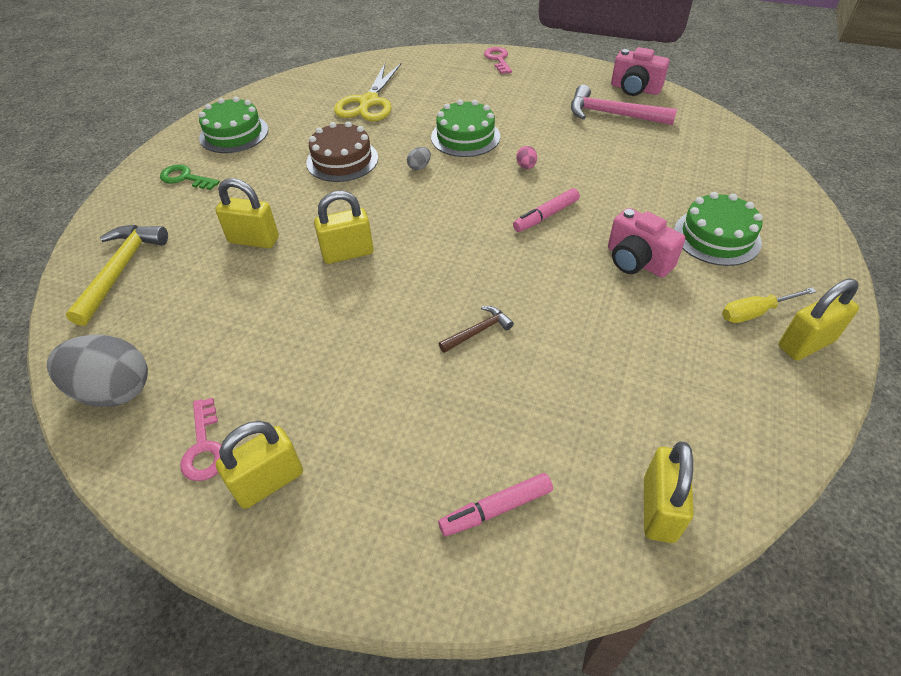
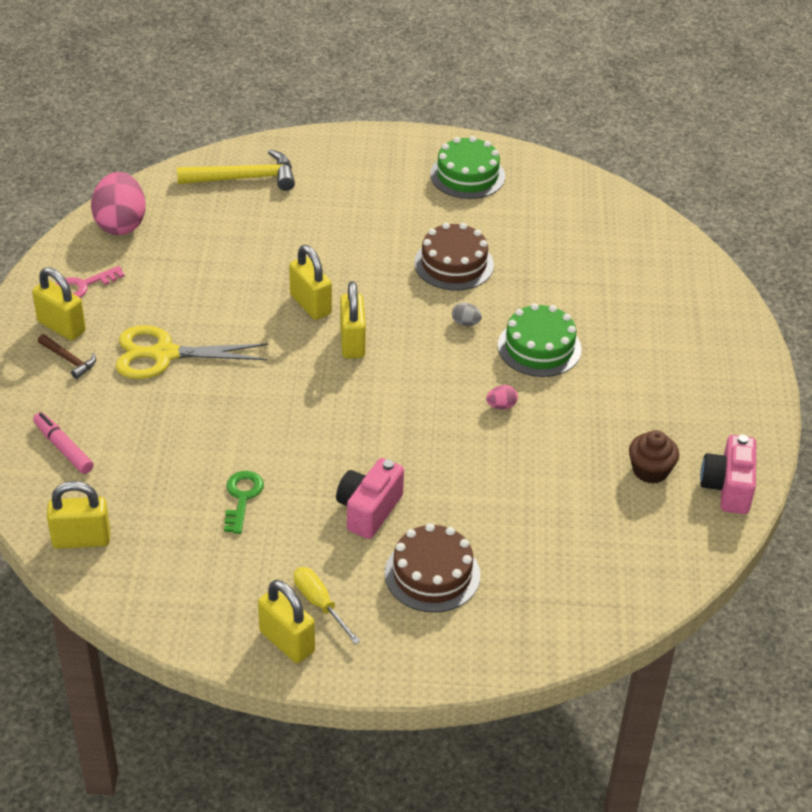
camera: 70 degrees right, 5 degrees down
grey egg [47,335,148,407] -> pink egg [91,172,146,235]
green key [160,165,220,190] -> green key moved to [224,471,264,534]
yellow padlock [215,178,279,248] -> yellow padlock moved to [340,281,366,358]
yellow scissors [334,63,401,121] -> yellow scissors moved to [115,325,268,379]
brown hammer [439,306,514,353] -> brown hammer moved to [38,334,96,379]
pink key [484,47,512,74] -> none
pink marker [513,188,580,232] -> none
pink hammer [571,85,677,125] -> brown cupcake [629,430,679,484]
green cake [674,192,763,266] -> brown cake [385,523,480,613]

